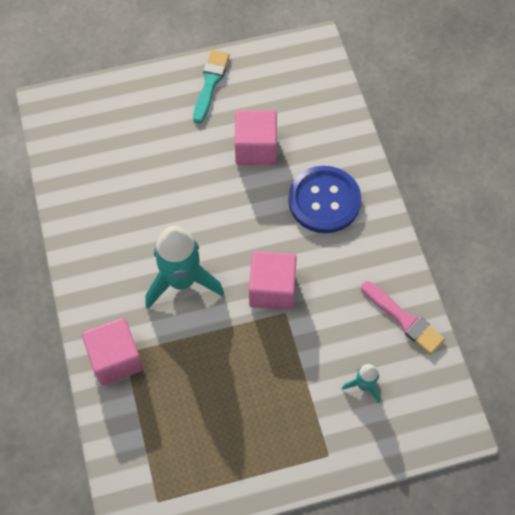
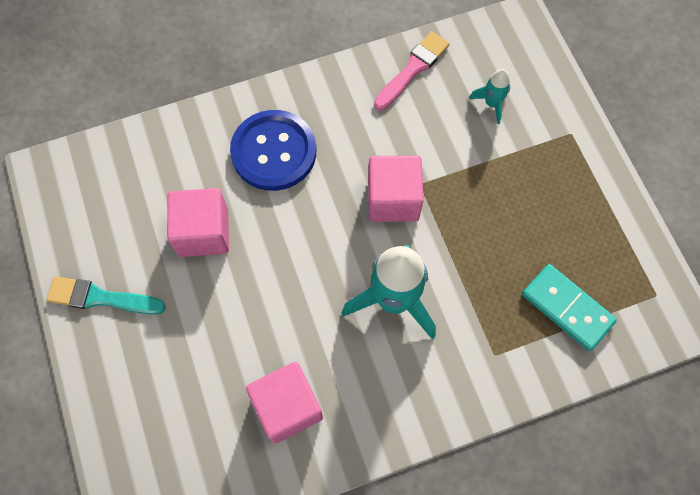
camera: 95 degrees left, 5 degrees up
pink cube [82,318,143,385] -> pink cube moved to [246,362,323,444]
none -> turquoise domino [522,264,617,351]

